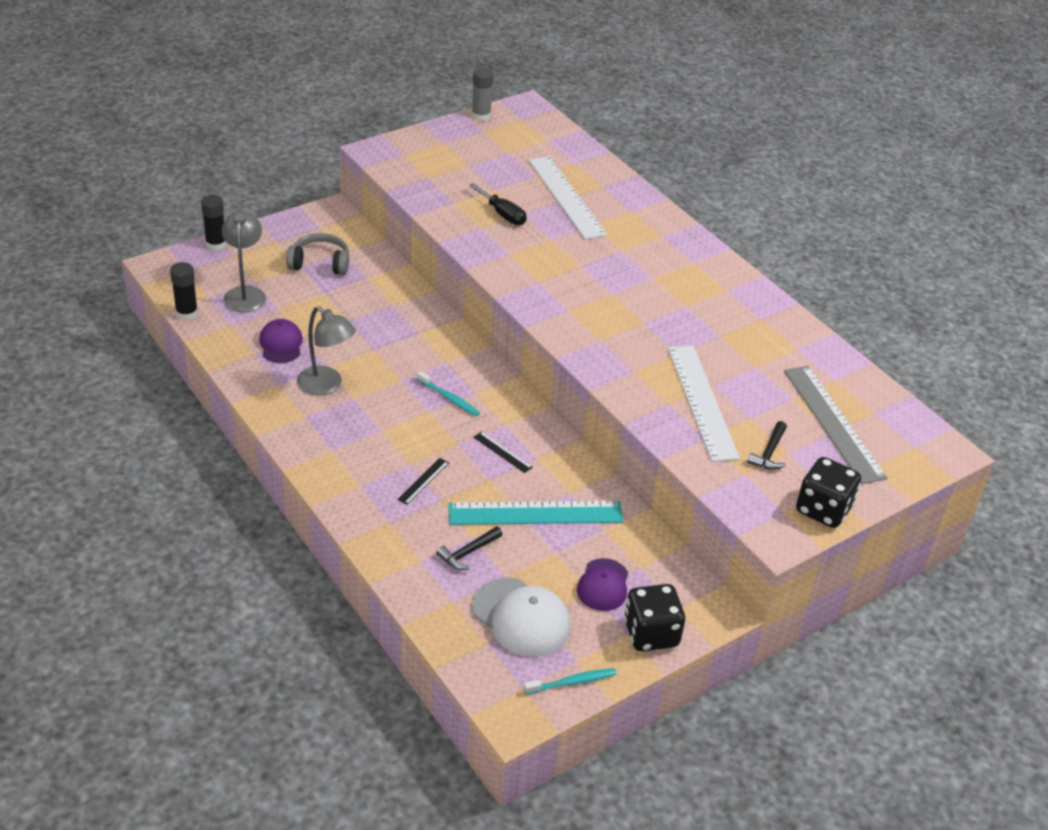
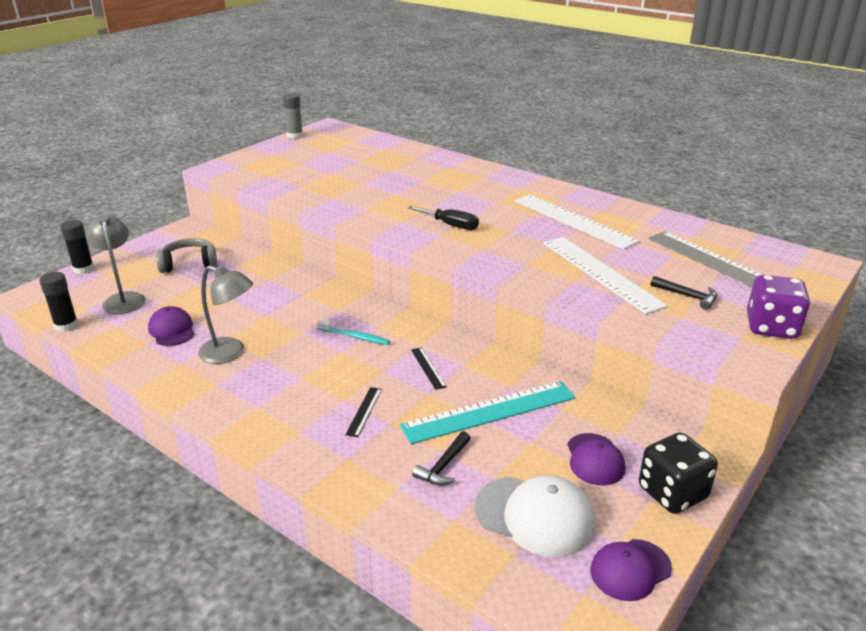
camera: 15 degrees left, 10 degrees down
black screwdriver [469,183,527,225] -> black screwdriver moved to [408,206,479,230]
black ruler [473,432,533,473] -> black ruler turned 45 degrees clockwise [411,347,447,390]
turquoise toothbrush [524,668,617,694] -> purple cap [590,539,672,601]
white ruler [529,156,607,239] -> white ruler moved to [515,195,639,249]
black hammer [747,421,787,470] -> black hammer turned 60 degrees counterclockwise [651,276,717,310]
black dice [796,457,861,528] -> purple dice [747,275,811,339]

